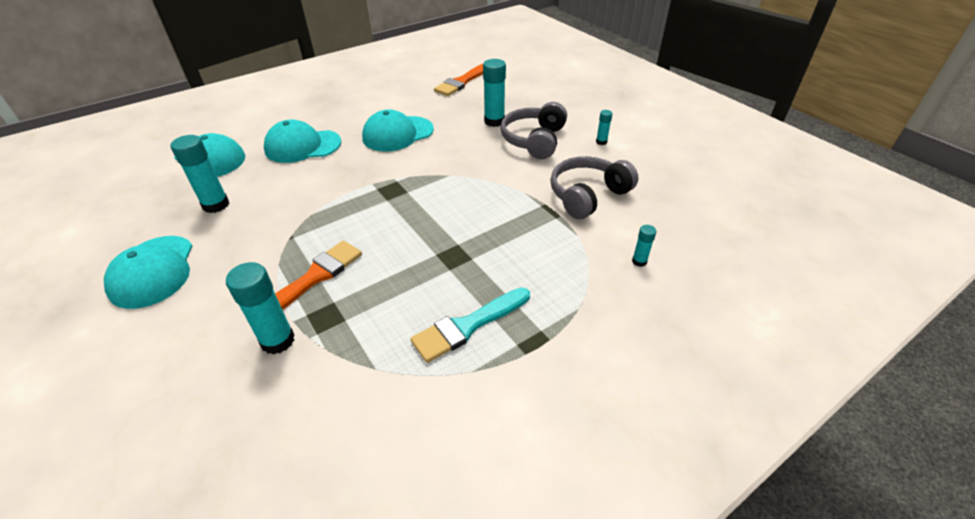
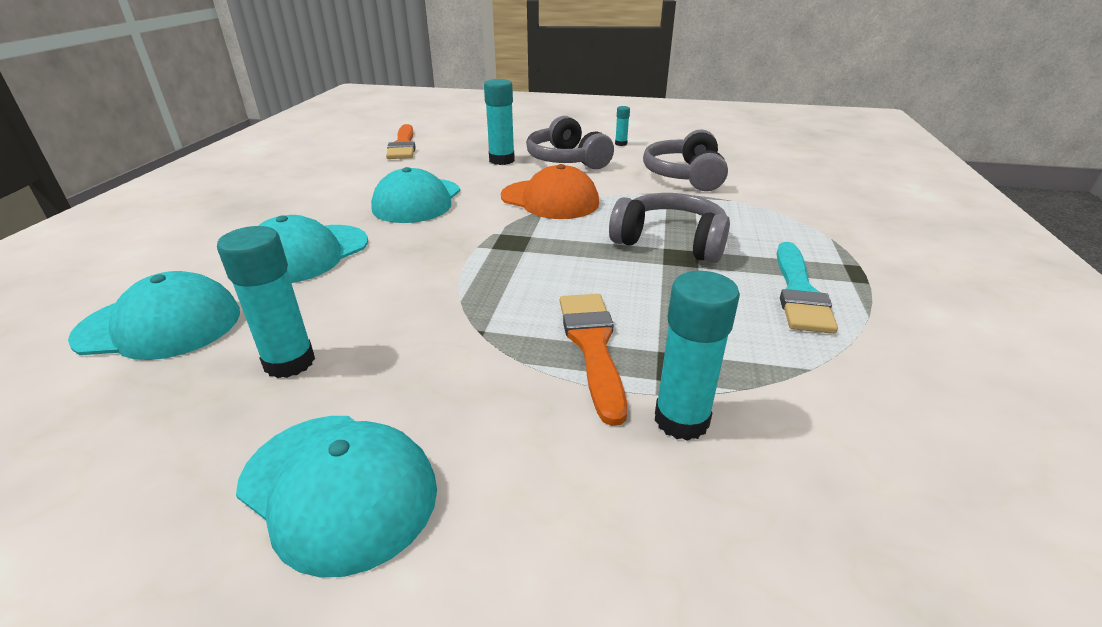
camera: 45 degrees left, 10 degrees down
turquoise glue stick [632,225,656,267] -> none
none -> orange cap [501,164,599,219]
none -> grey headphones [609,193,730,263]

